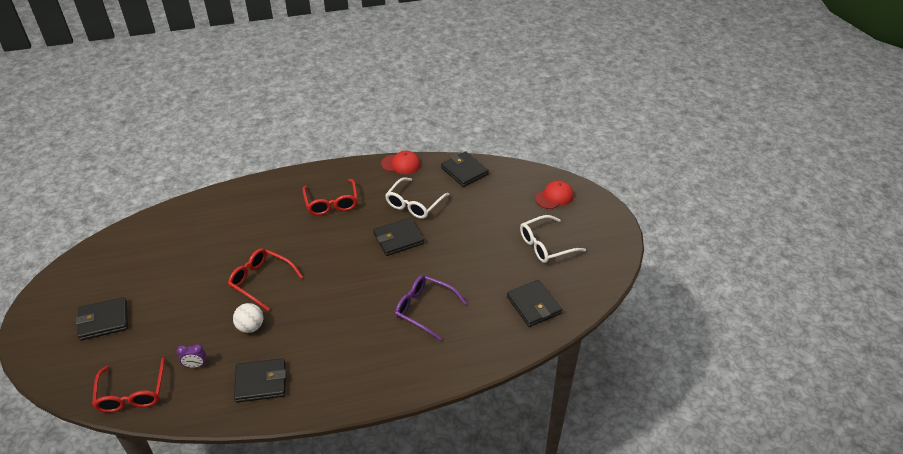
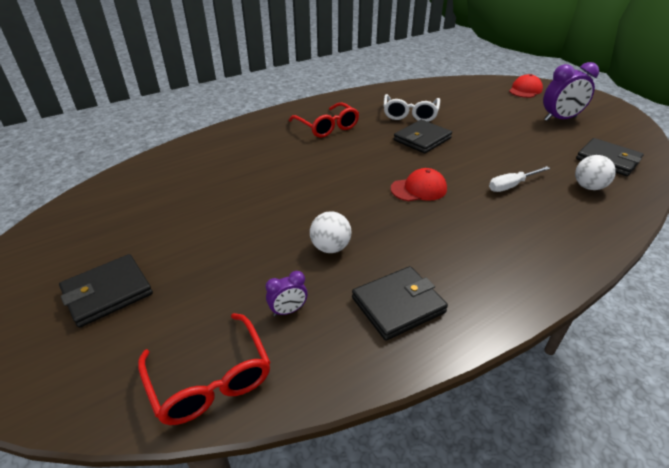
camera: 20 degrees left, 5 degrees down
red glasses [228,248,303,311] -> none
red cap [381,151,421,174] -> red cap moved to [391,168,447,201]
purple glasses [395,275,467,341] -> white screwdriver [489,166,550,192]
black wallet [441,151,489,187] -> none
white glasses [520,215,586,263] -> purple clock [543,62,599,121]
none -> white ball [575,155,616,190]

